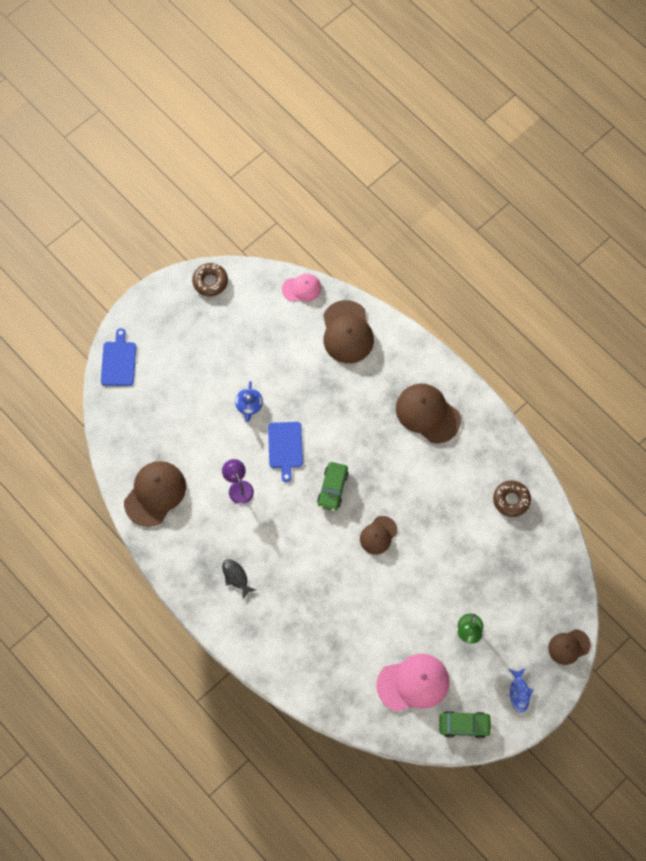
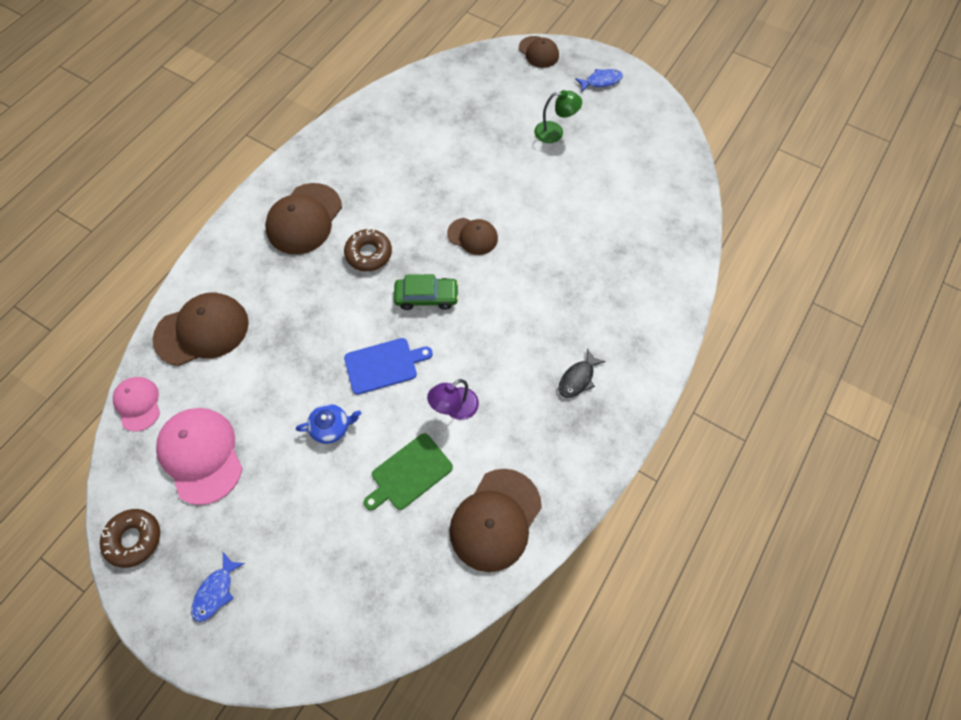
camera: 105 degrees left, 5 degrees down
blue cutting board [101,328,136,386] -> none
brown cap [124,461,186,527] -> brown cap turned 75 degrees counterclockwise [450,469,542,572]
pink cap [376,654,449,712] -> pink cap moved to [156,408,243,505]
green car [439,711,492,739] -> none
brown donut [493,481,531,517] -> brown donut moved to [344,229,392,271]
none -> blue fish [191,552,245,622]
none -> green cutting board [364,433,453,510]

